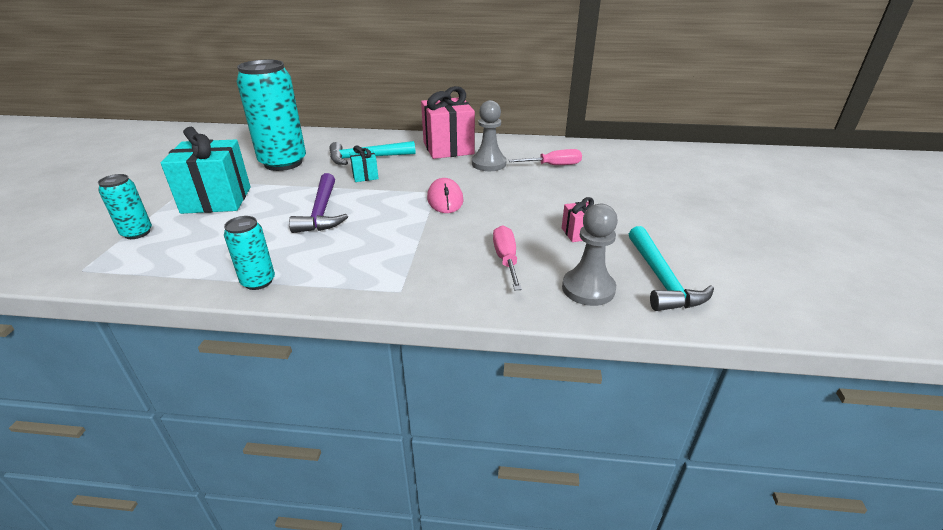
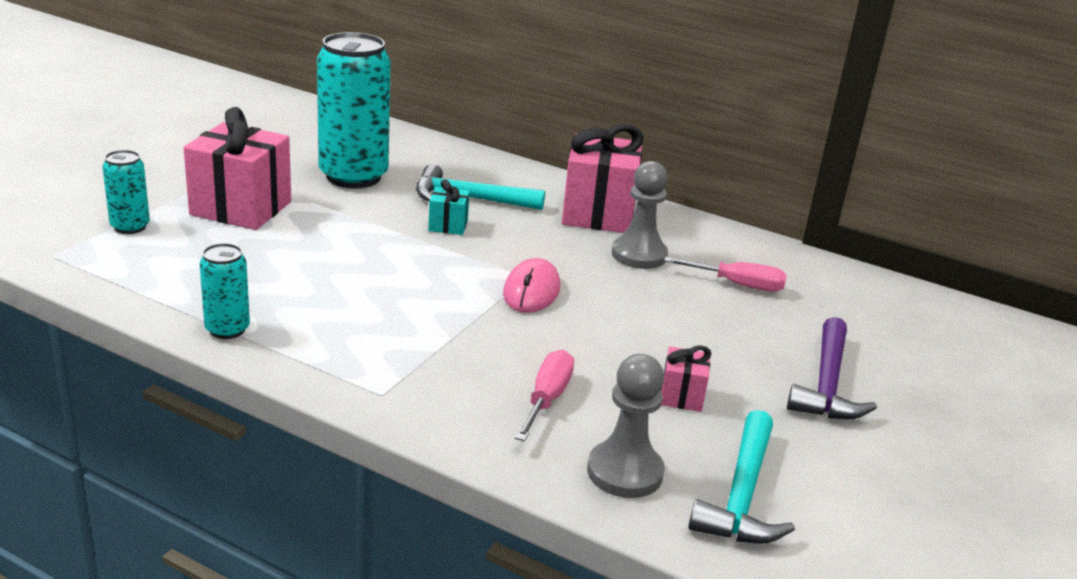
camera: 20 degrees right, 5 degrees down
turquoise gift [161,127,251,214] -> pink gift [184,107,291,230]
purple hammer [289,173,348,233] -> purple hammer moved to [787,317,877,419]

